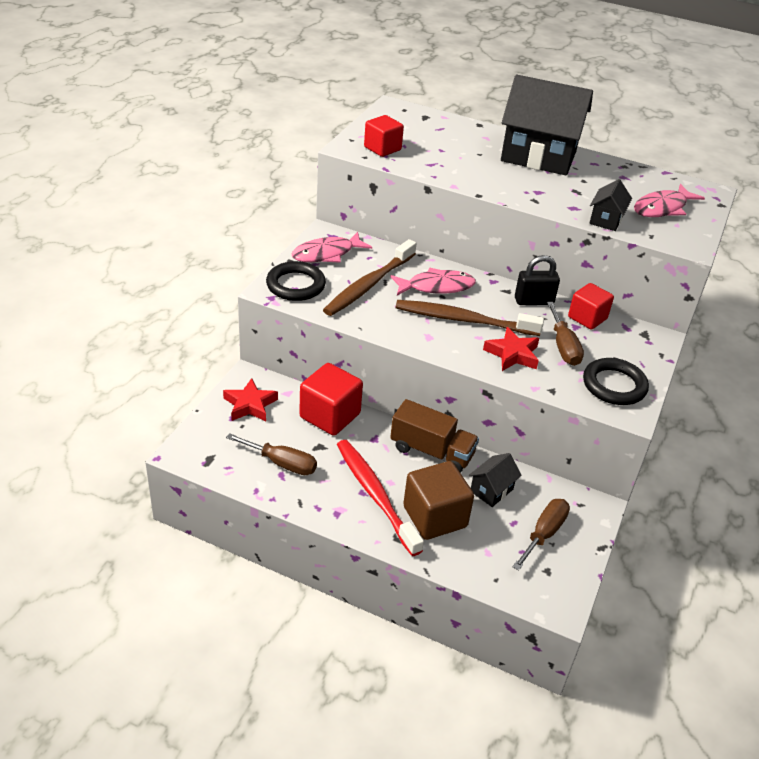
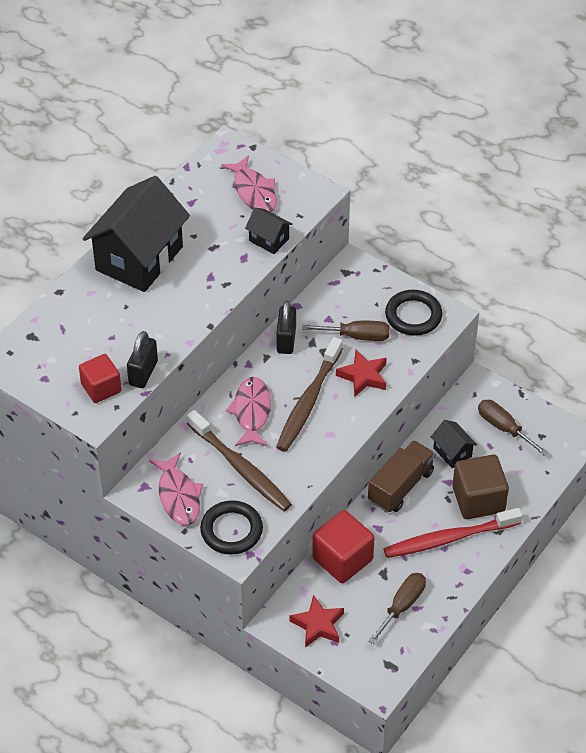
camera: 75 degrees left, 10 degrees up
red cube [568,283,614,330] -> none
none -> black padlock [127,331,158,388]

